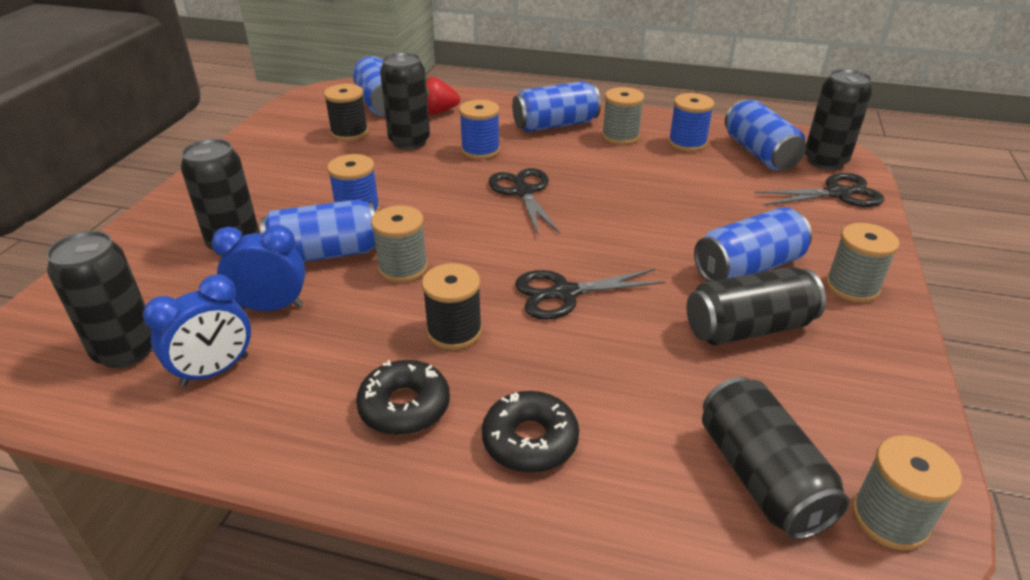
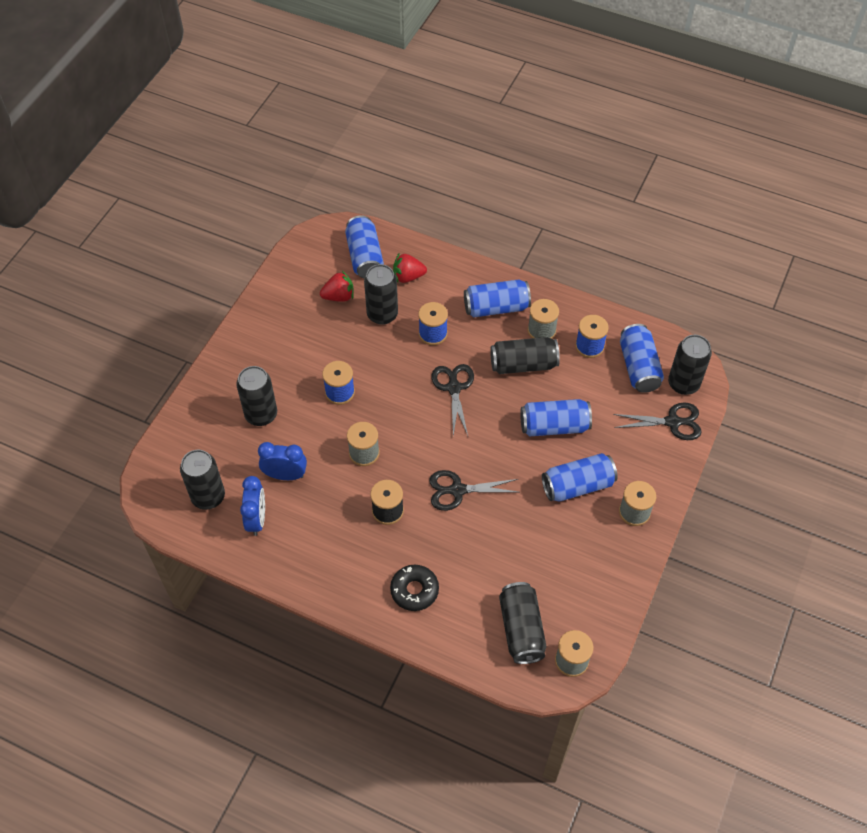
camera: 10 degrees right, 20 degrees up
blue clock [143,274,251,387] -> blue clock turned 60 degrees counterclockwise [240,476,265,536]
blue can [260,199,376,262] -> blue can moved to [520,399,592,437]
black spool [324,84,368,141] -> red strawberry [320,271,354,302]
black donut [356,360,450,435] -> none
black can [687,267,826,345] -> black can moved to [490,337,560,374]

